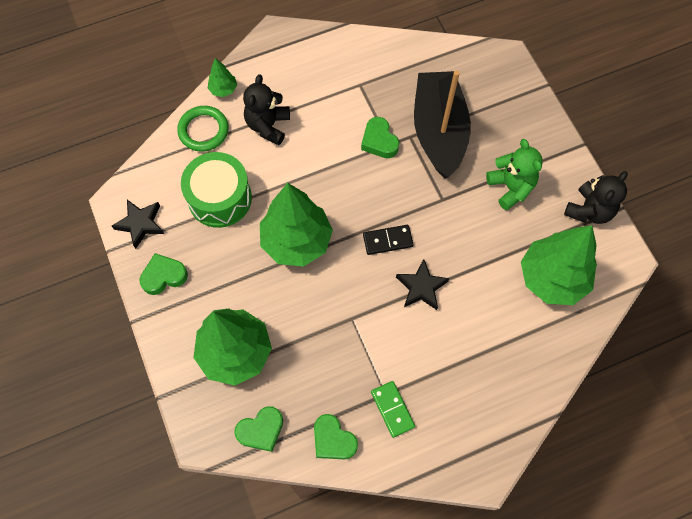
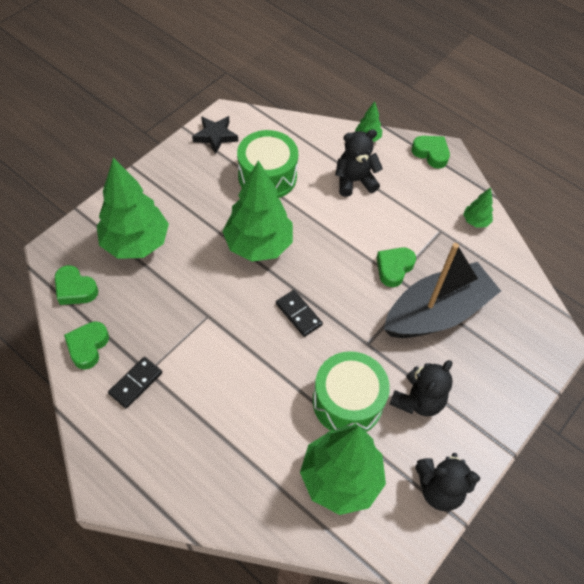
camera: 60 degrees right, 10 degrees down
green heart [139,253,188,295] -> green heart moved to [411,136,450,169]
green ring [177,106,229,152] -> none
green domino [371,381,415,438] -> black domino [108,357,162,409]
black star [396,259,449,310] -> none
green teddy bear [486,139,543,210] -> black teddy bear [389,360,453,417]
none -> green drum [313,351,390,432]
none -> green tree [463,187,493,227]

